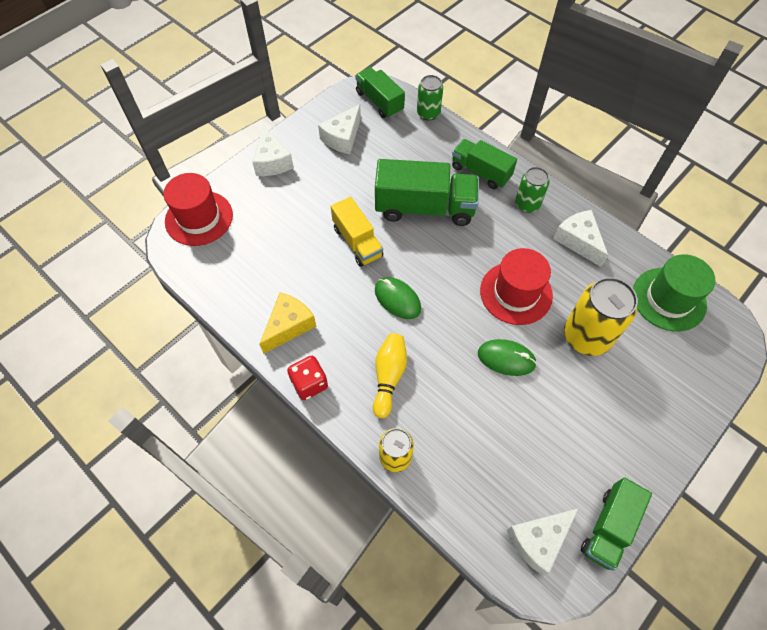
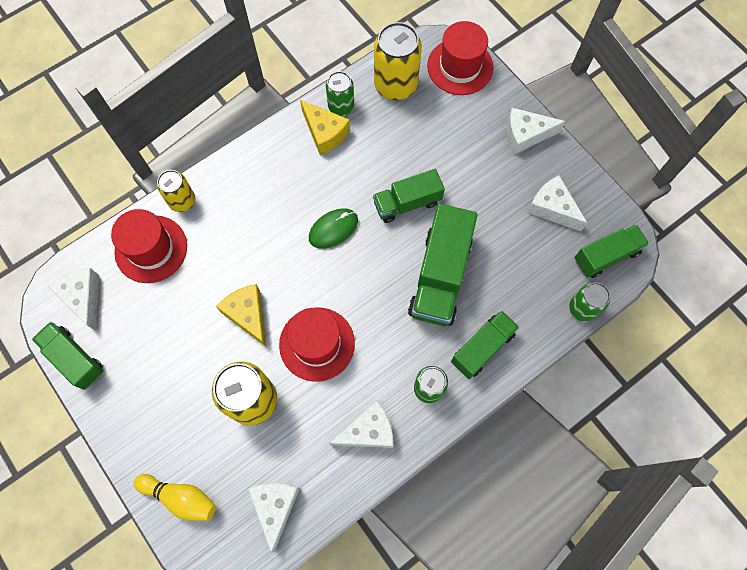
camera: 100 degrees right, 10 degrees up
red dice [287,356,328,400] -> none
yellow truck [331,197,383,267] -> green truck [373,169,445,223]
yellow bowling pin [373,333,407,418] -> yellow bowling pin moved to [134,474,216,521]
green mouse [478,339,537,376] -> yellow cheese [216,284,266,347]
green hat [633,254,716,331] -> white cheese [248,483,300,553]
none -> red hat [111,209,187,283]
none -> green can [326,71,354,116]
none -> yellow can [374,22,422,100]

